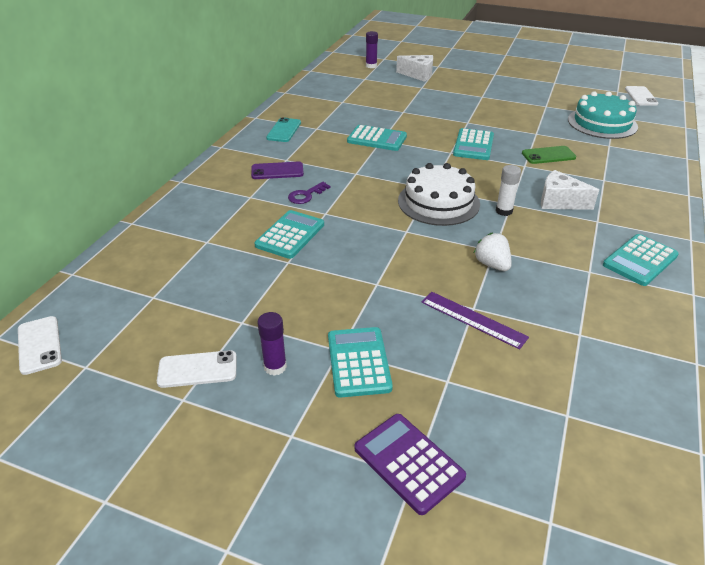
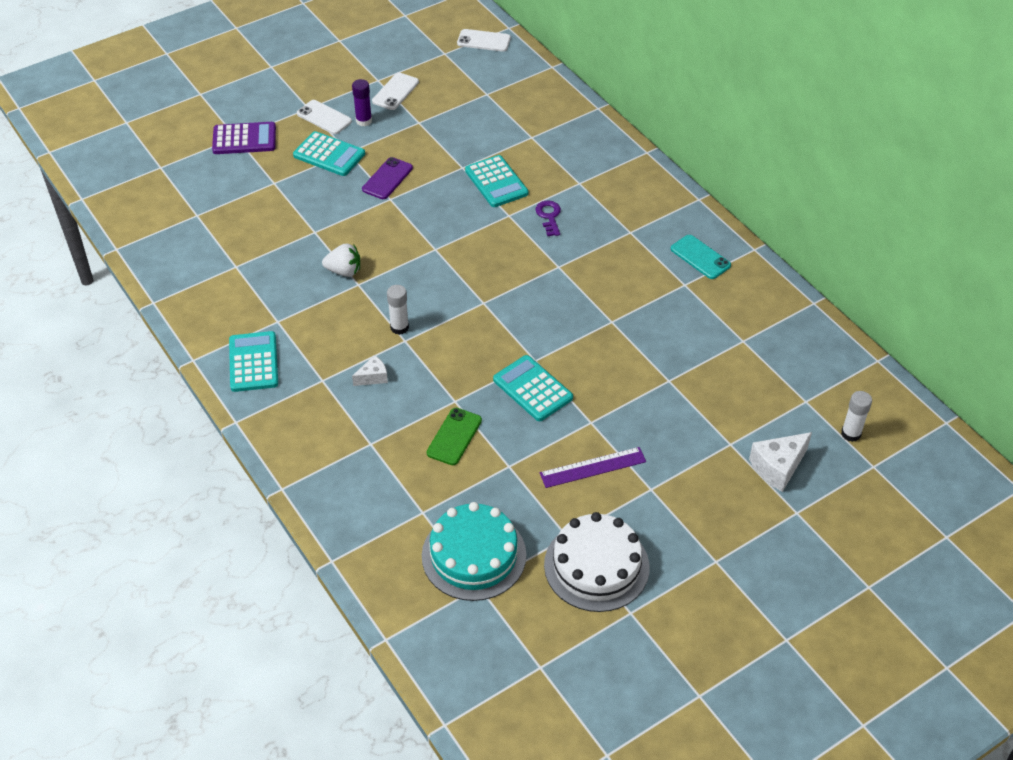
camera: 125 degrees right, 10 degrees up
purple phone [251,162,304,179] -> purple phone moved to [362,157,413,199]
turquoise calculator [347,125,407,151] -> none
purple glue stick [366,31,378,68] -> white glue stick [841,391,872,442]
white cake [398,163,480,226] -> white cake moved to [544,512,650,612]
purple ruler [421,292,529,349] -> purple ruler moved to [540,447,646,488]
white cheese [541,170,599,210] -> white cheese [352,355,388,386], size x0.59
white phone [625,86,658,106] -> white phone moved to [297,100,352,134]

